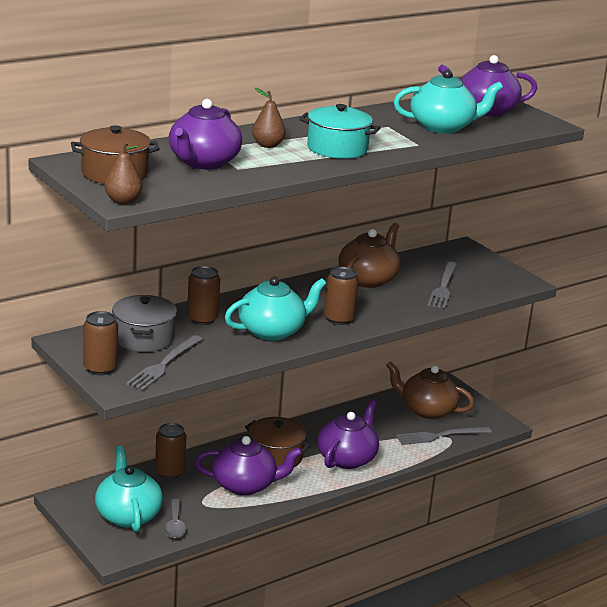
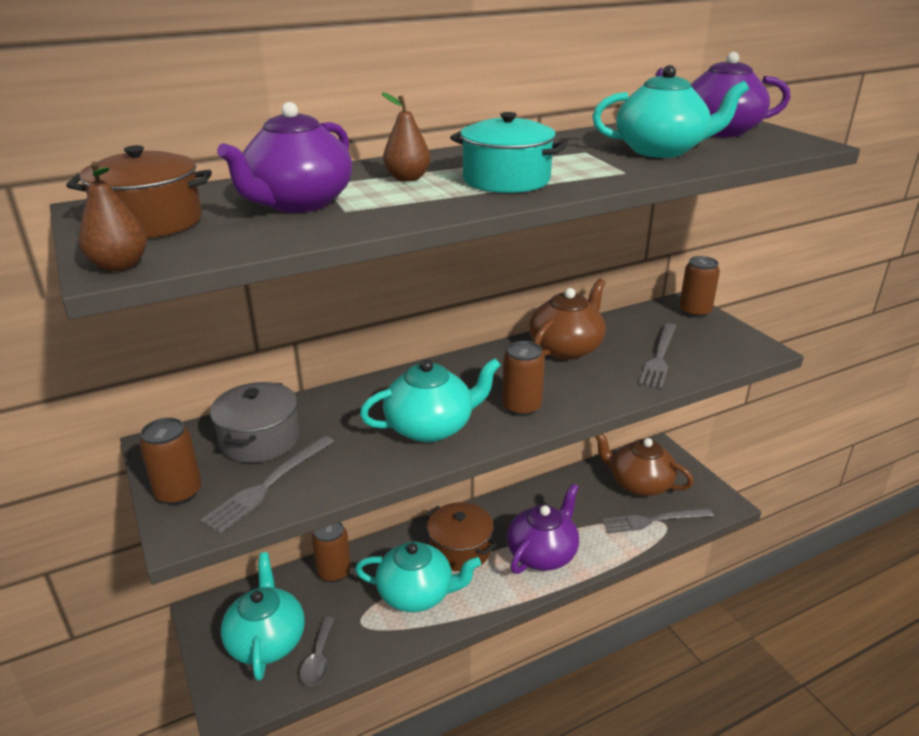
camera: 10 degrees right, 5 degrees up
brown can [187,266,220,325] -> brown can moved to [679,256,720,318]
purple teapot [195,436,302,496] -> turquoise teapot [355,541,481,612]

